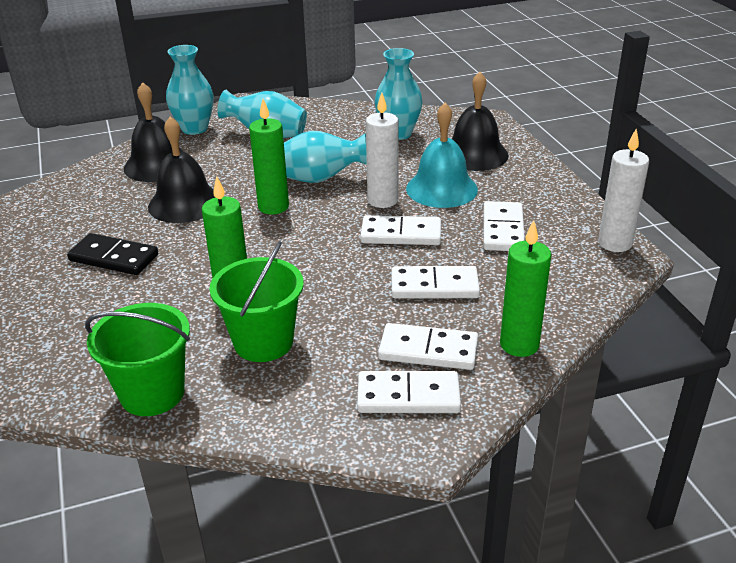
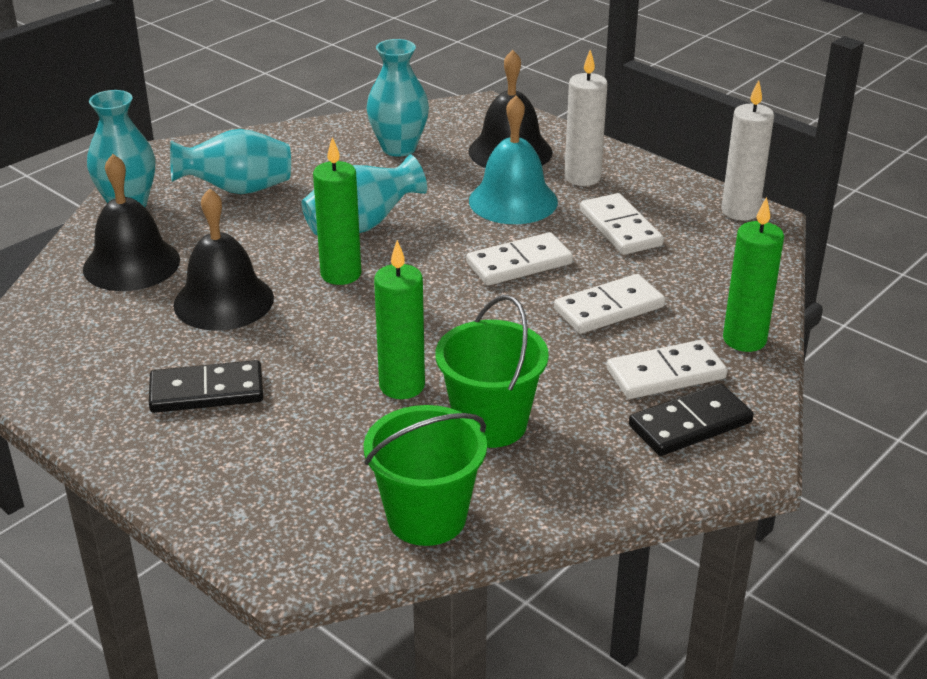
camera: 30 degrees left, 0 degrees up
white domino [357,371,461,413] -> black domino [629,383,754,456]
white candle [366,93,399,208] -> white candle moved to [564,50,608,186]

